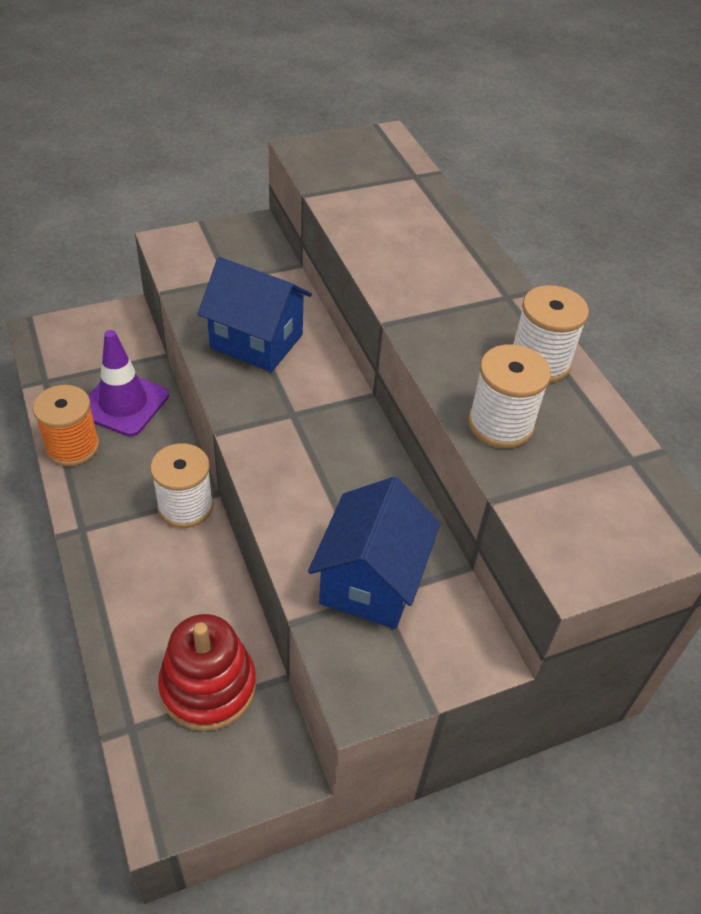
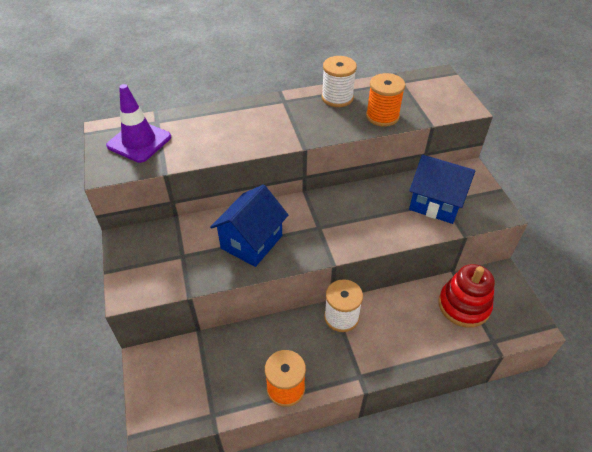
camera: 80 degrees left, 0 degrees up
purple traffic cone [88,330,169,436] -> purple traffic cone moved to [106,84,171,163]
white spool [468,344,551,448] -> orange spool [366,73,405,127]

